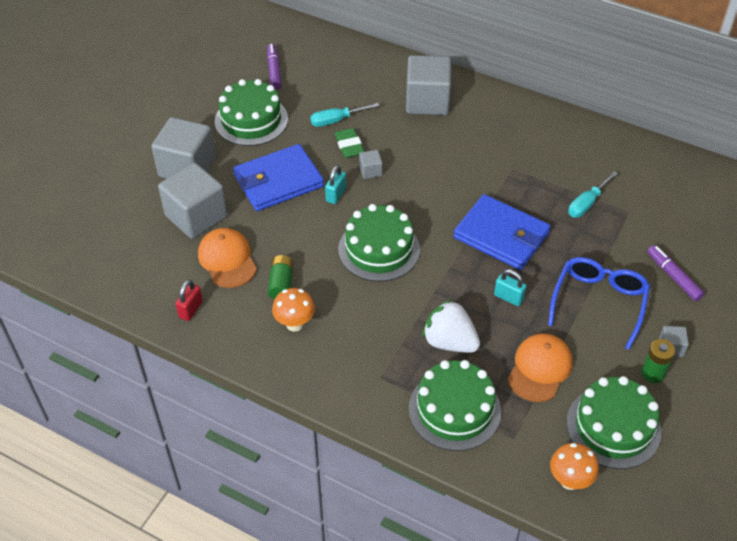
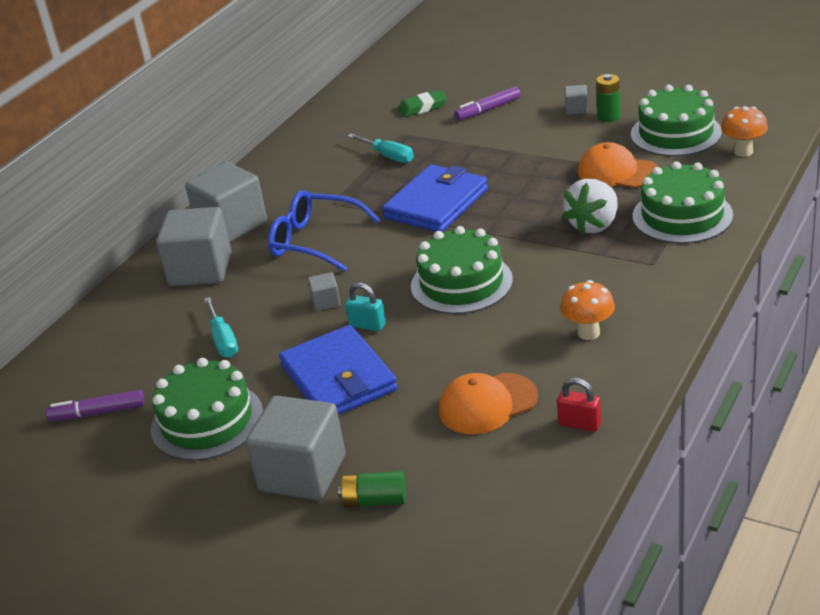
camera: 85 degrees left, 15 degrees down
grey cube [158,162,228,239] -> grey cube moved to [185,162,267,242]
green battery [268,255,293,299] -> green battery moved to [338,471,406,508]
green eraser [334,128,364,158] -> green eraser moved to [398,90,448,117]
turquoise padlock [494,269,527,306] -> none
blue glasses [548,257,650,350] -> blue glasses moved to [268,190,381,272]

